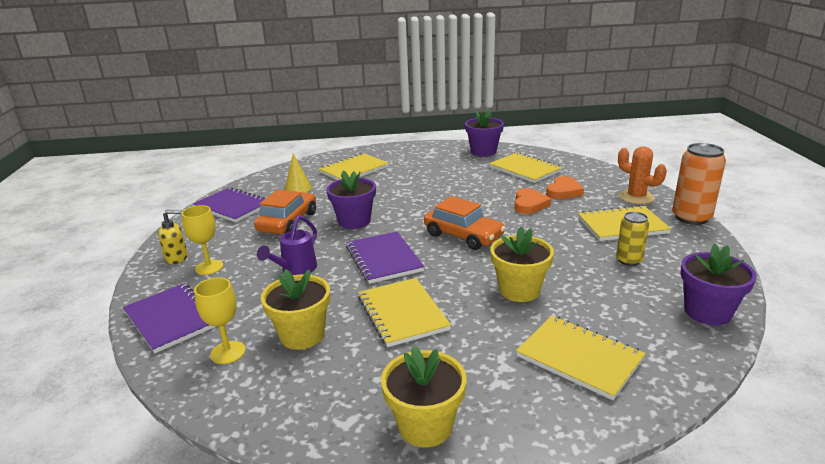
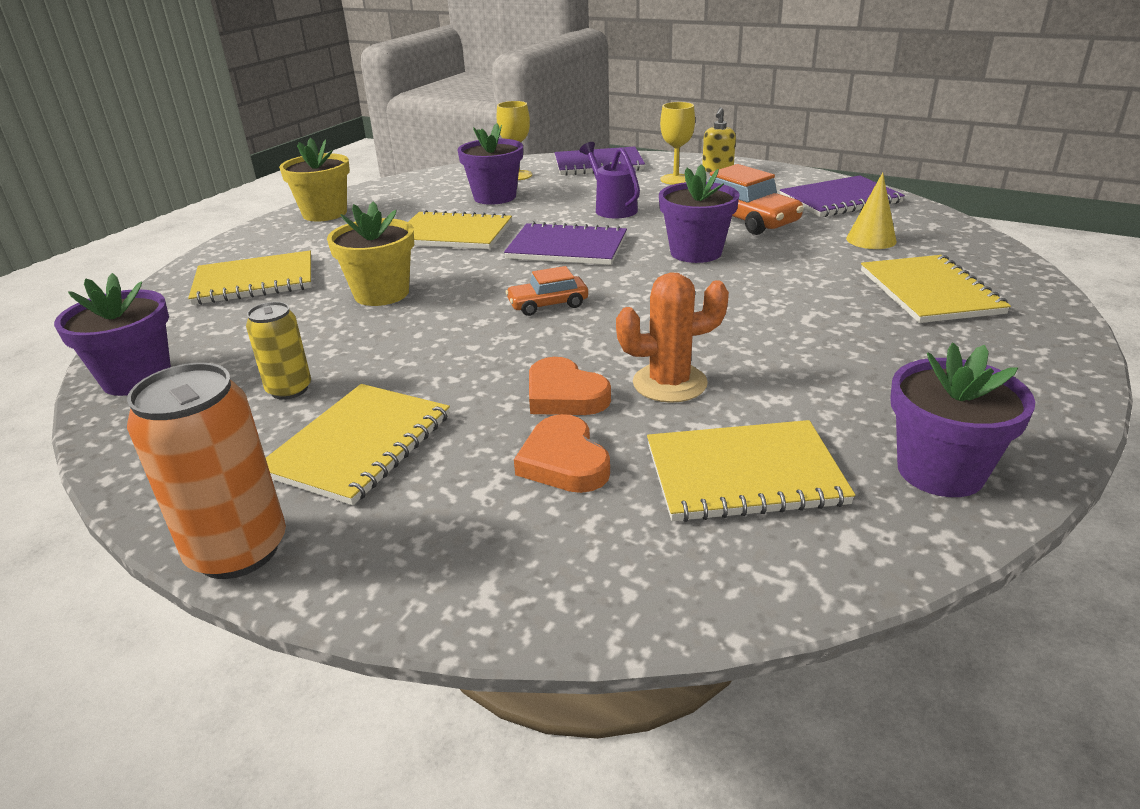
camera: 125 degrees right, 5 degrees up
yellow flower pot [261,269,330,350] -> purple flower pot [457,123,523,205]
orange car [424,196,505,250] -> orange car [505,266,588,316], size x0.59
orange cactus [618,146,667,204] -> orange cactus moved to [616,272,729,403]

